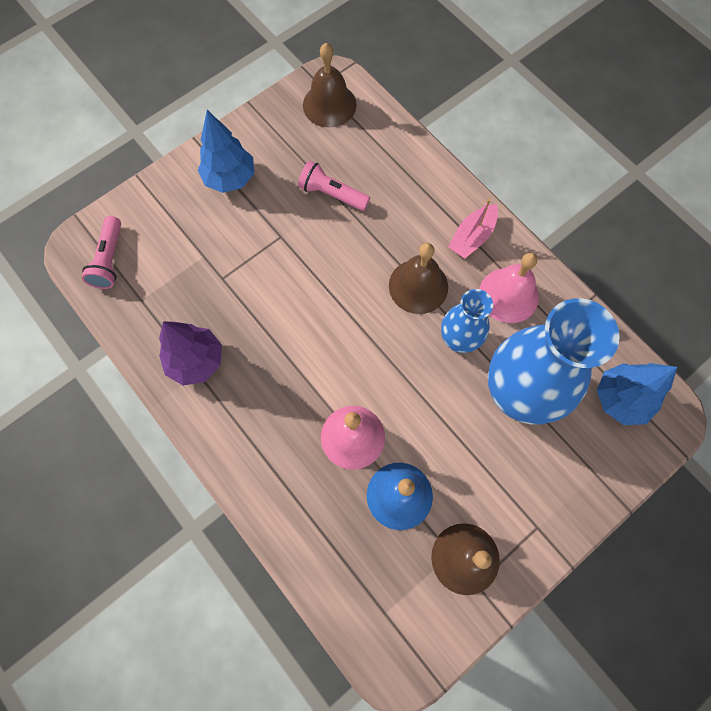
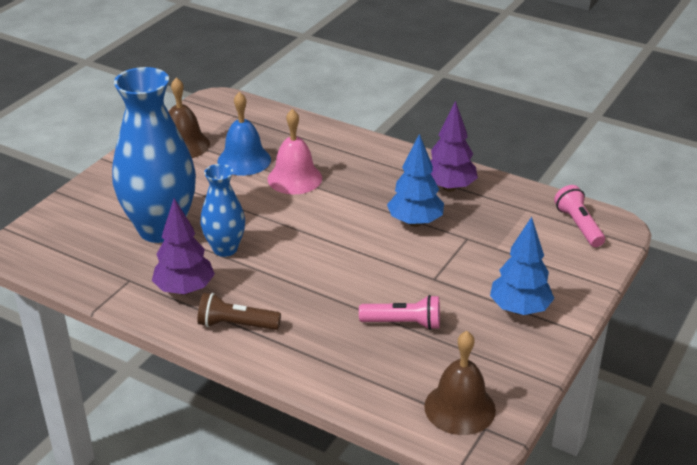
camera: 160 degrees right, 35 degrees down
brown bell [389,243,448,314] -> none
pink boat [448,198,498,259] -> brown flashlight [197,293,281,330]
pink bell [480,253,539,323] -> purple tree [152,198,215,295]
blue tree [597,363,677,425] -> blue tree moved to [387,134,444,227]

